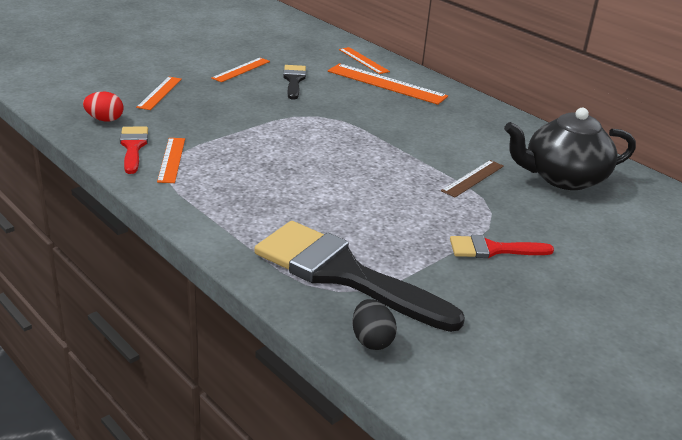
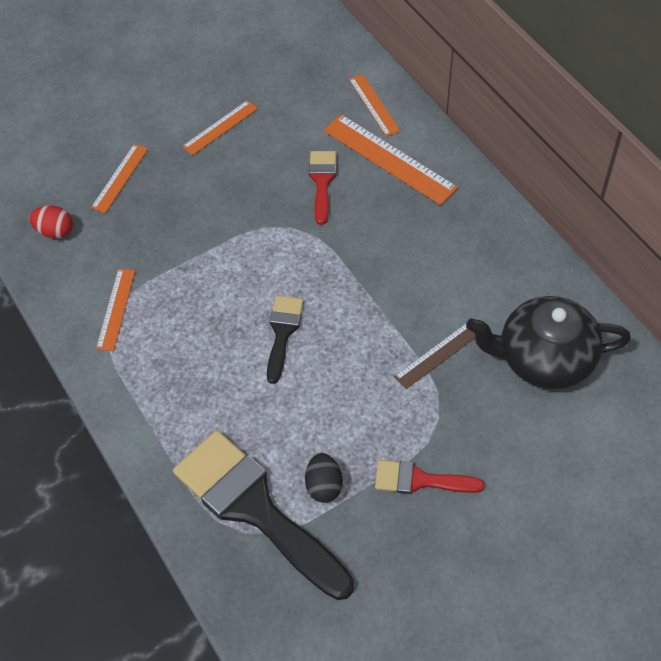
camera: 15 degrees right, 25 degrees up
red brush [120,126,148,174] -> red brush moved to [309,151,337,225]
black brush [283,65,306,100] -> black brush moved to [267,296,304,384]
black egg [352,299,397,350] -> black egg moved to [305,453,343,503]

